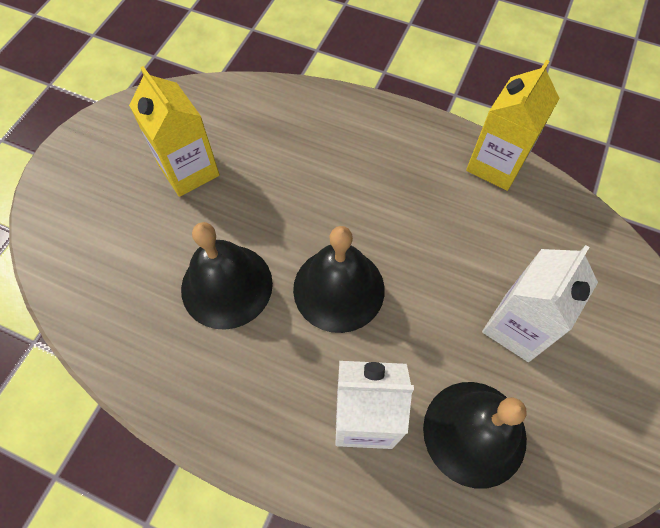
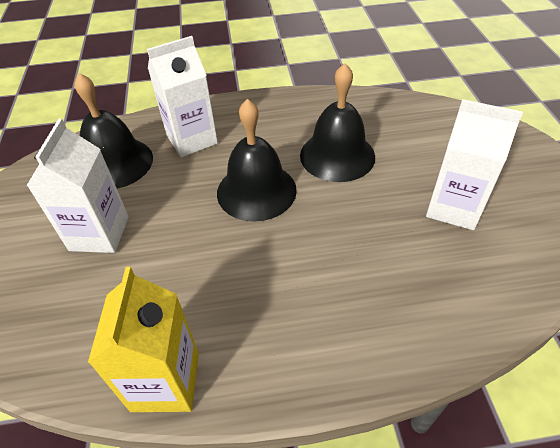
camera: 150 degrees right, 15 degrees down
yellow carton [129,66,220,197] -> white carton [426,99,523,230]

